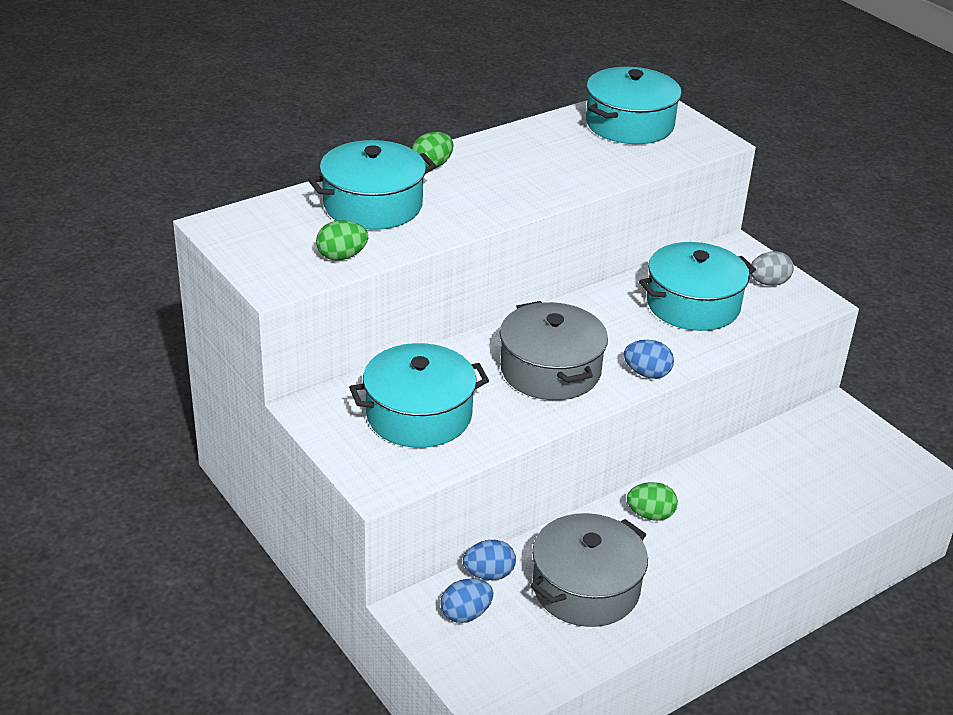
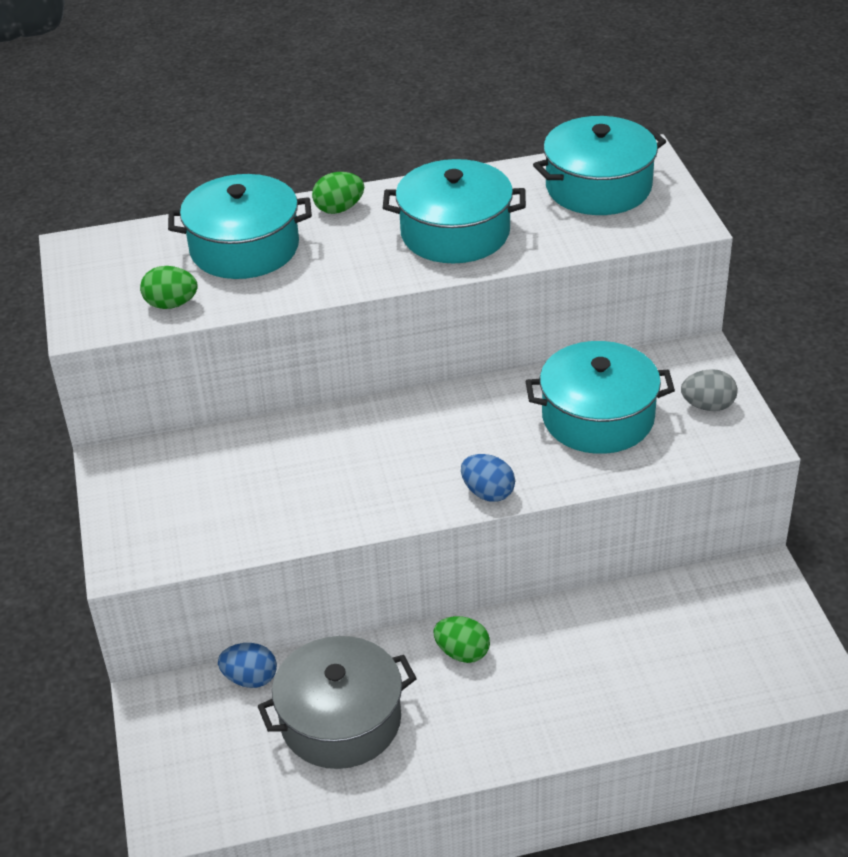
camera: 25 degrees right, 5 degrees up
turquoise pot [349,343,489,448] -> turquoise pot moved to [383,159,526,263]
blue egg [441,579,493,623] -> none
grey pot [500,301,608,400] -> none

